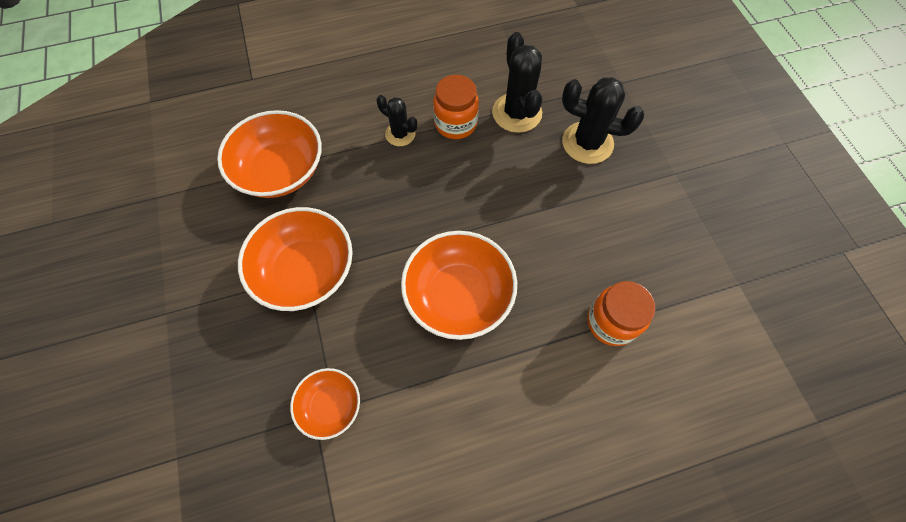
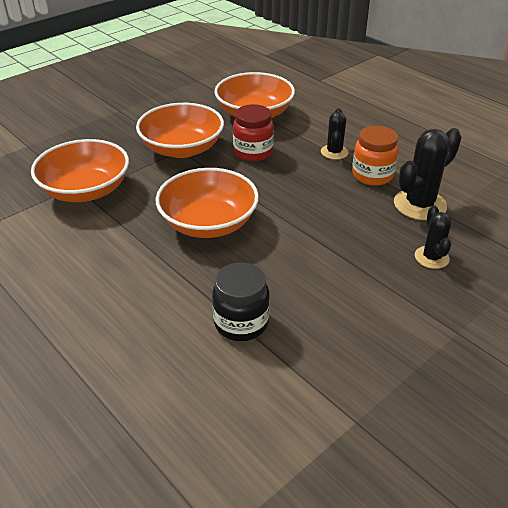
camera: 65 degrees right, 25 degrees down
orange bowl [290,368,360,440] -> orange bowl [31,139,129,202], size x1.79
black cactus [562,77,645,164] -> black cactus [415,206,451,269], size x0.59
orange jar [588,281,655,346] -> black jar [212,262,270,341]
none -> red jar [233,104,274,161]

